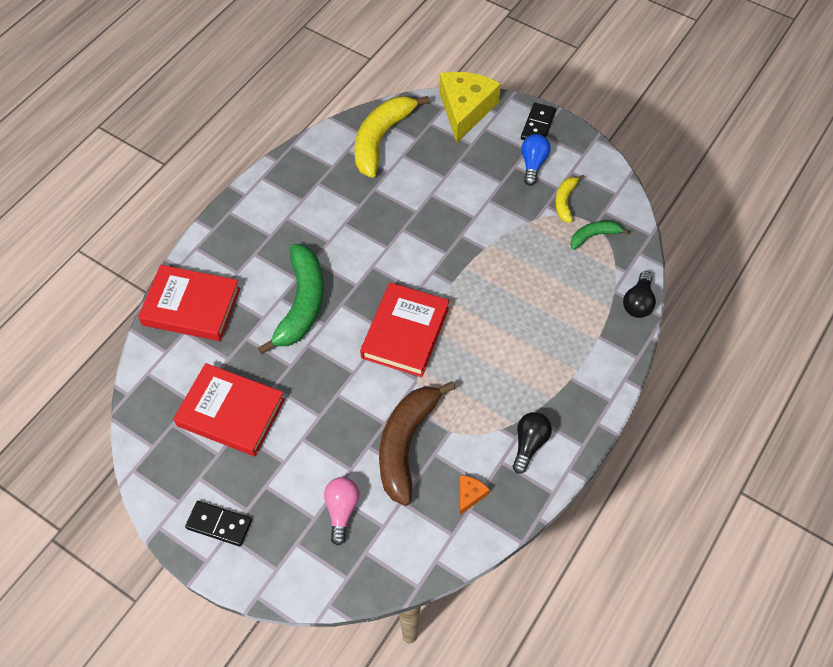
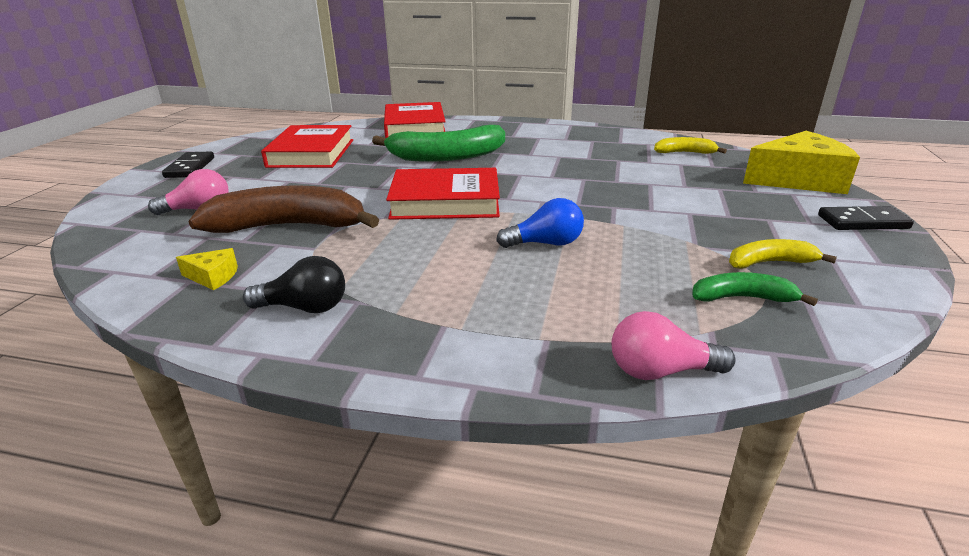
camera: 70 degrees right, 30 degrees down
yellow banana [354,96,430,178] -> yellow banana [654,137,727,154], size x0.51
orange cheese [459,475,490,515] -> yellow cheese [176,248,238,290]
blue light bulb [521,134,551,186] -> blue light bulb moved to [496,198,584,248]
green banana [570,221,630,250] -> green banana turned 45 degrees counterclockwise [692,272,818,306]
black light bulb [623,271,656,318] -> pink light bulb [612,311,736,380]

